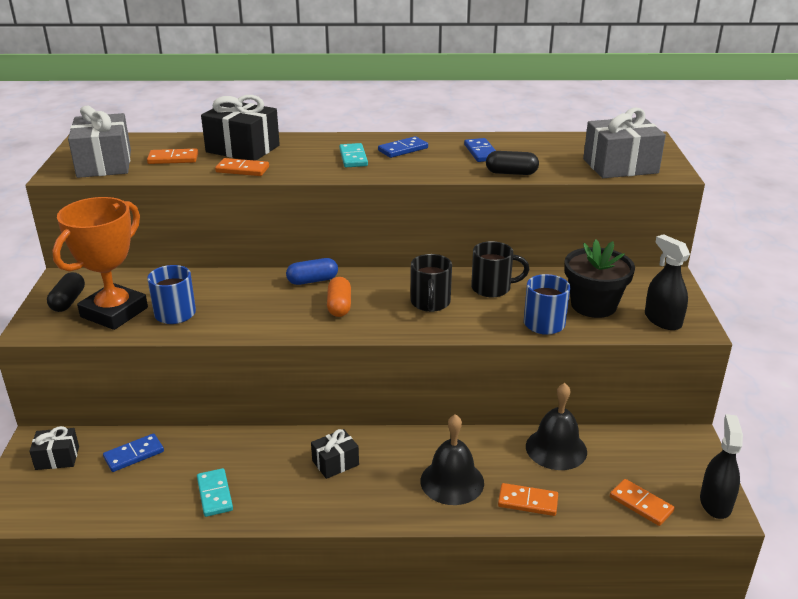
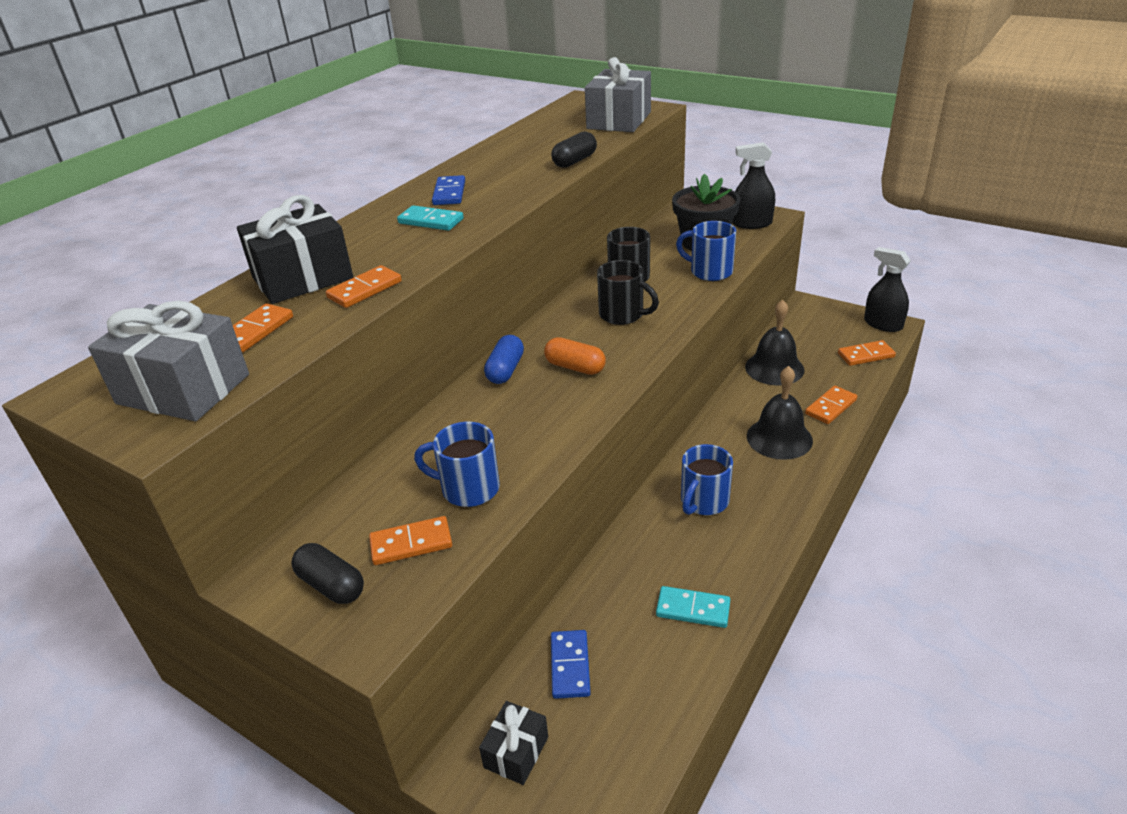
camera: 55 degrees left, 5 degrees up
orange trophy [52,197,148,330] -> orange domino [369,516,452,565]
black gift [311,429,359,479] -> blue mug [681,444,733,515]
blue domino [464,138,496,162] -> none

